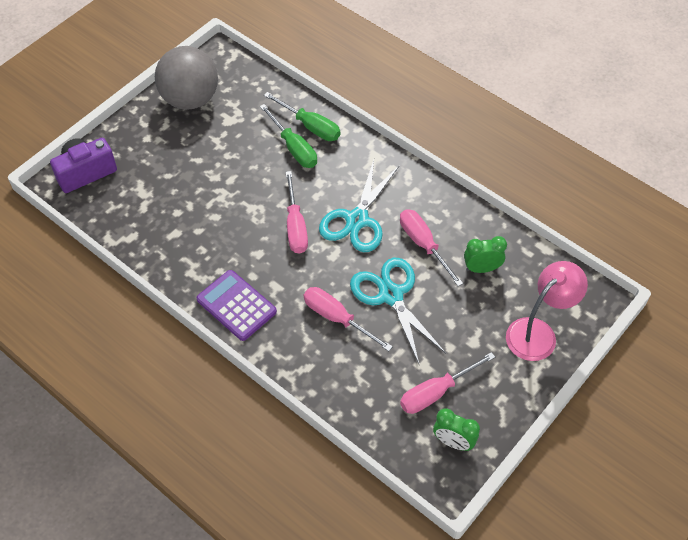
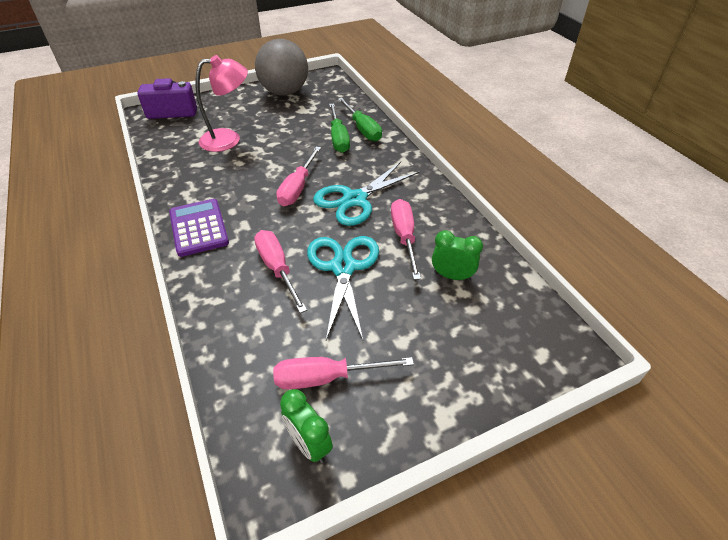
camera: 25 degrees right, 10 degrees down
pink lamp [506,261,588,361] -> pink lamp moved to [196,55,248,152]

